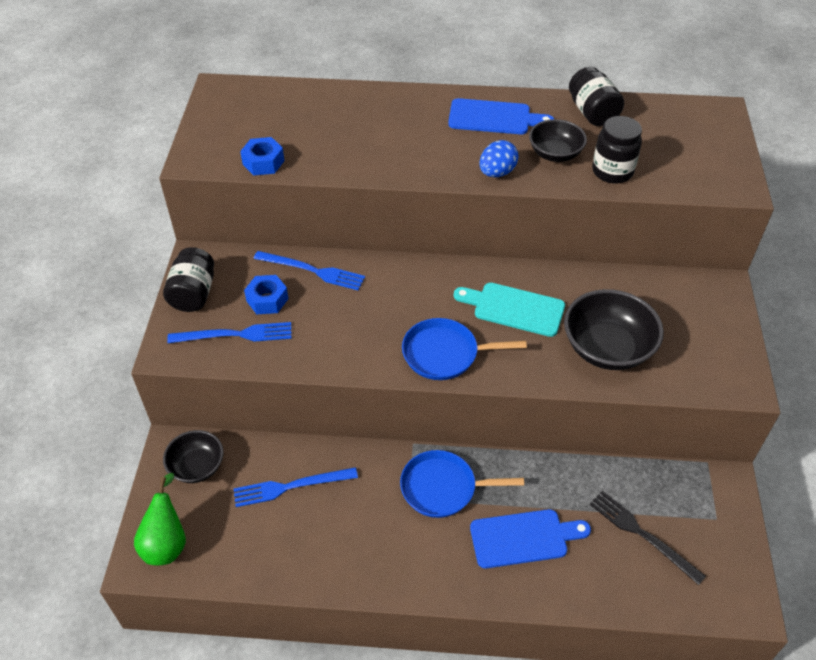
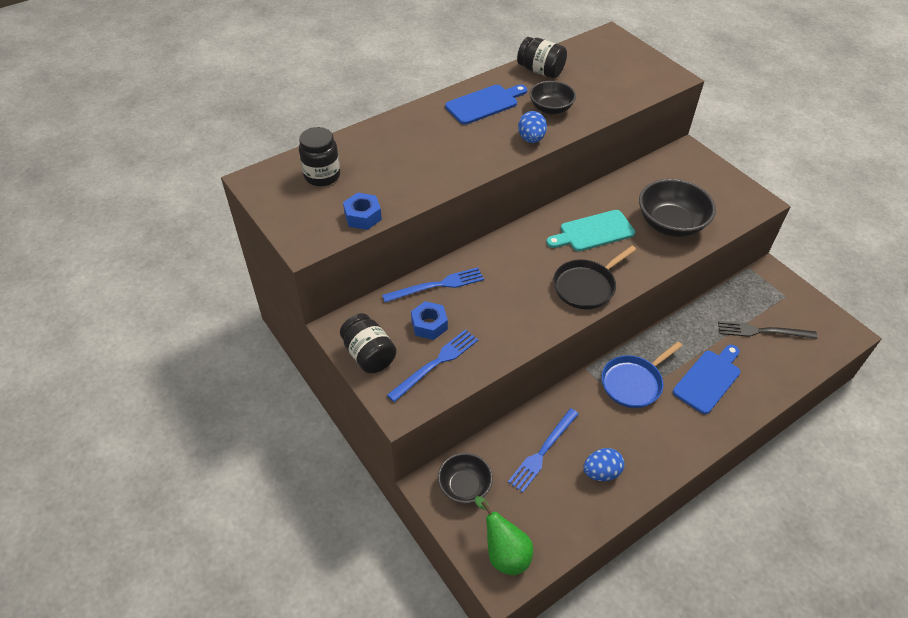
camera: 40 degrees left, 0 degrees up
blue pan [402,318,527,380] -> black pan [553,246,636,309]
black jar [592,116,642,183] -> black jar moved to [299,127,340,186]
none -> blue egg [583,448,625,481]

